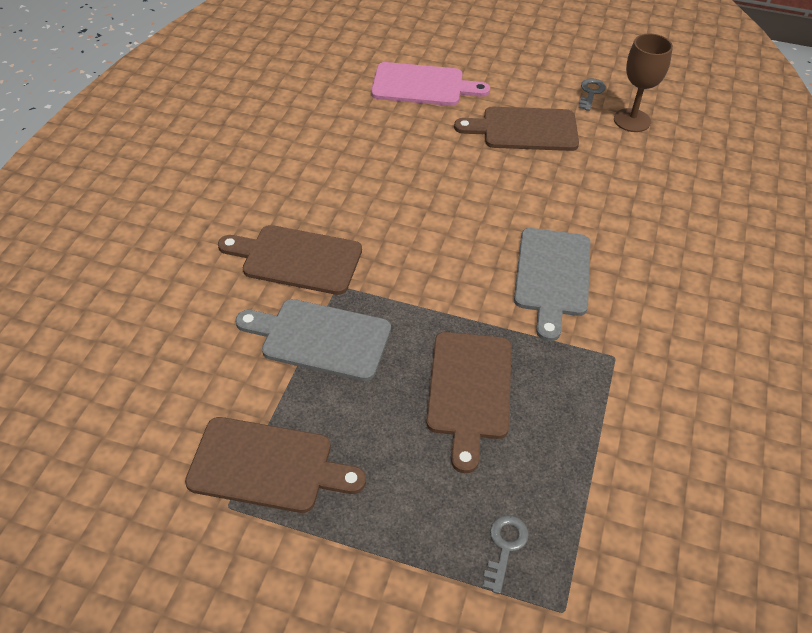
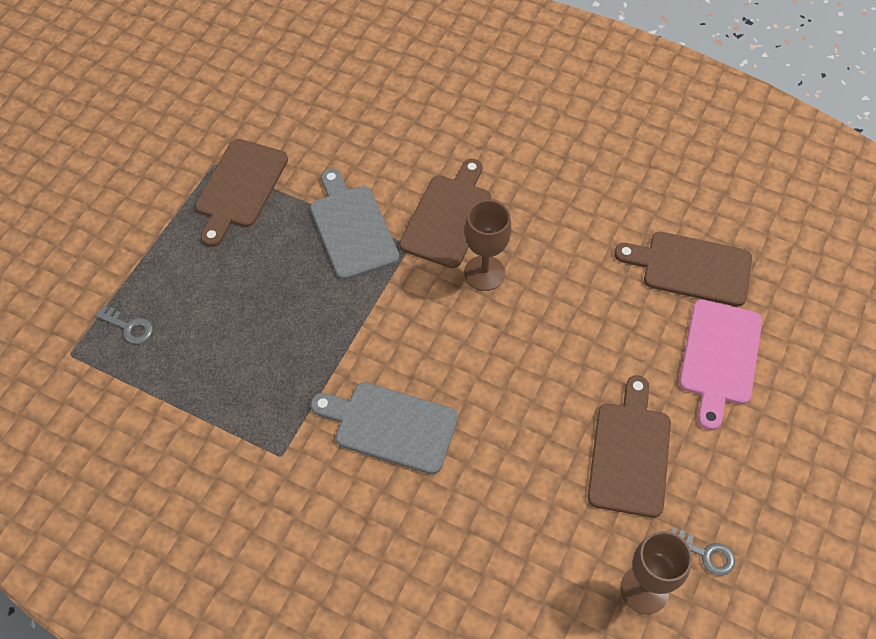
camera: 100 degrees right, 10 degrees up
grey cutting board [235,299,391,381] -> grey cutting board turned 45 degrees counterclockwise [310,168,399,280]
brown cutting board [426,332,512,473] -> brown cutting board moved to [614,232,752,307]
none -> brown goblet [464,200,511,291]

